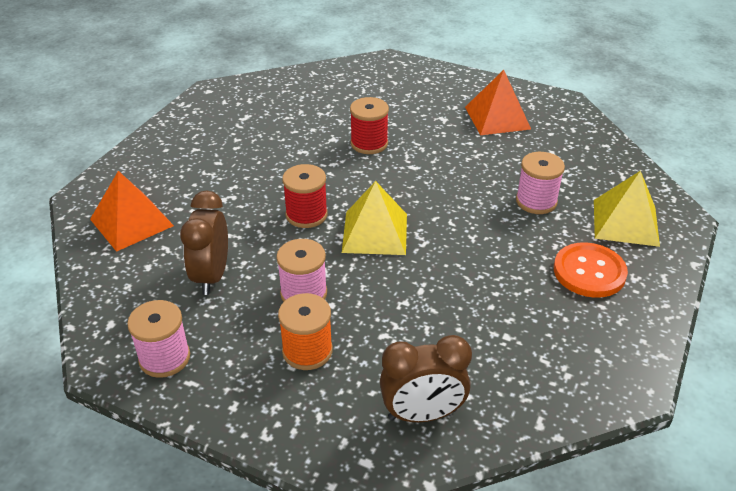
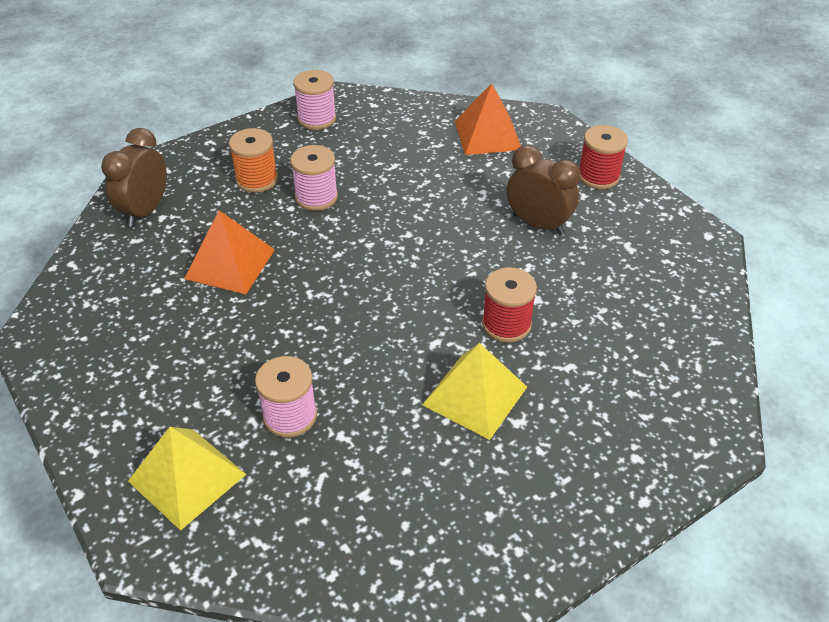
camera: 120 degrees right, 5 degrees up
brown clock [180,191,228,295] -> brown clock moved to [507,145,581,235]
red spool [282,164,328,228] -> red spool moved to [579,125,628,189]
yellow pyramid [342,181,407,255] -> yellow pyramid moved to [422,343,527,440]
orange pyramid [465,70,531,135] -> orange pyramid moved to [184,211,275,294]
orange button [554,242,628,298] -> none

